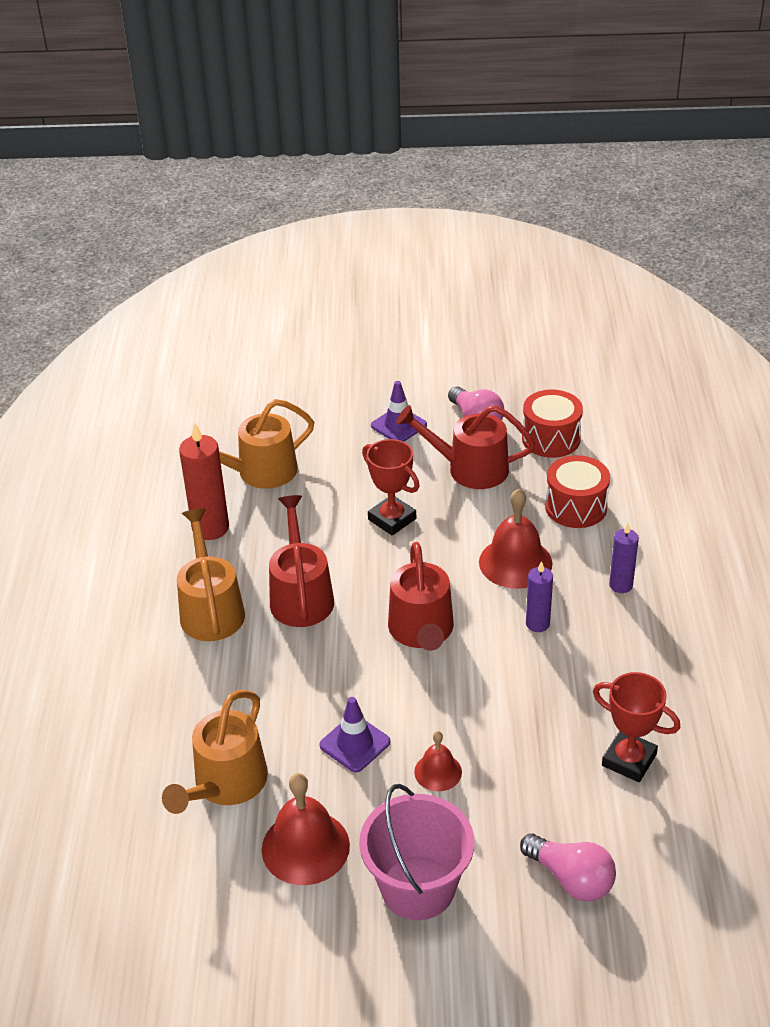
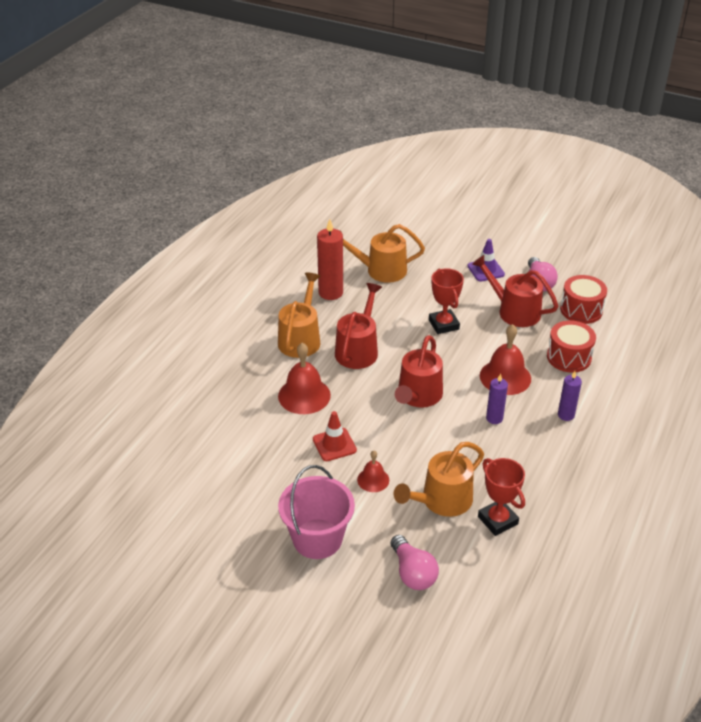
camera: 25 degrees right, 0 degrees up
orange watering can [162,690,268,814] -> orange watering can moved to [394,442,484,517]
red bell [262,773,350,885] -> red bell moved to [278,343,331,414]
purple traffic cone [319,697,390,772] -> red traffic cone [313,411,357,461]

